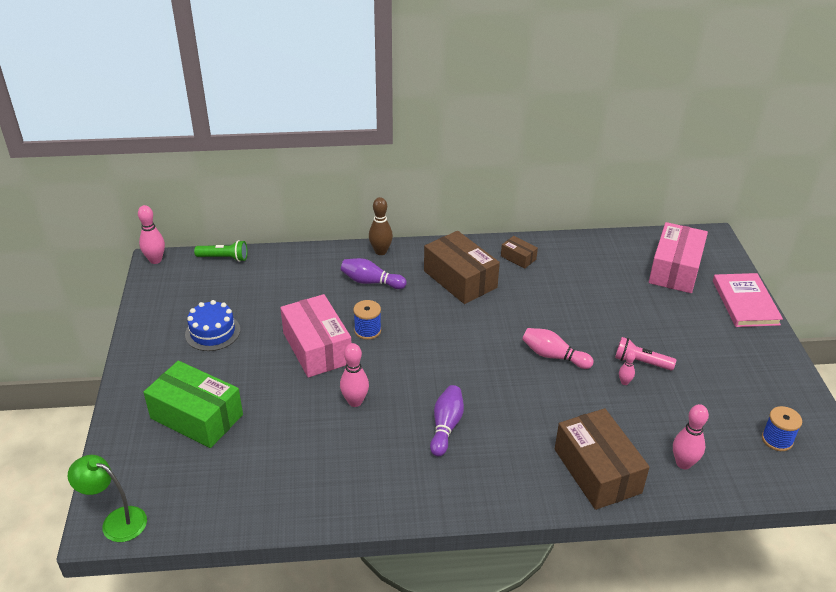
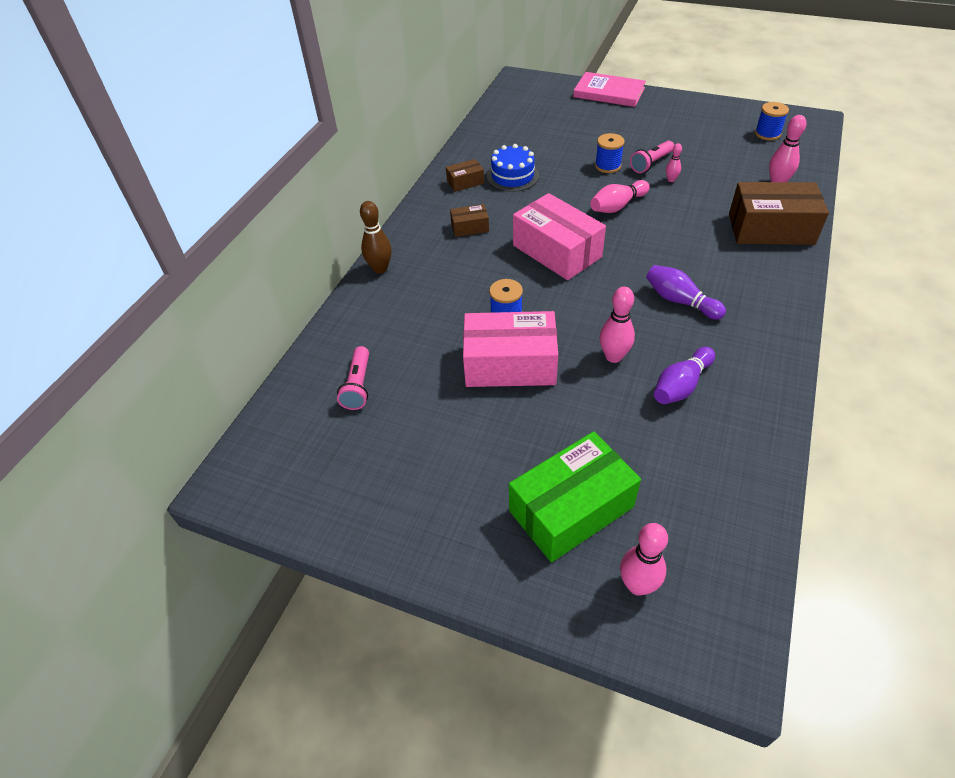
camera: 60 degrees left, 10 degrees up
green lamp [68,455,147,542] -> none
pink bowling pin [138,205,165,264] -> pink bowling pin moved to [620,523,668,596]
blue cake [185,300,240,351] -> blue cake moved to [487,144,539,192]
green flashlight [194,240,247,262] -> none
purple bowling pin [341,258,406,289] -> purple bowling pin moved to [654,347,715,404]
brown box [424,231,500,304] -> brown box [450,204,489,237], size x0.48
pink box [649,222,708,293] -> pink box moved to [513,193,606,280]
none -> pink flashlight [337,346,369,410]
none -> blue spool [595,133,625,173]

